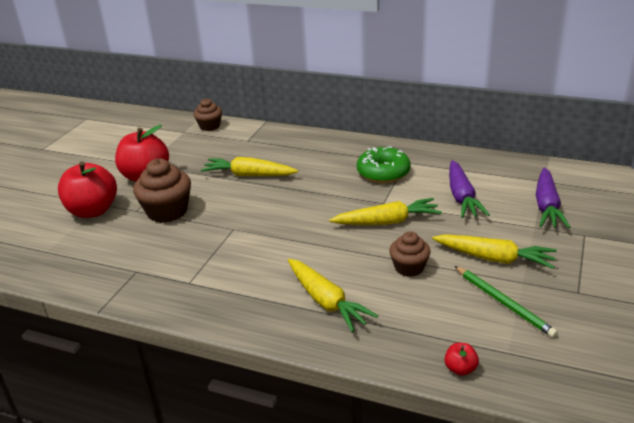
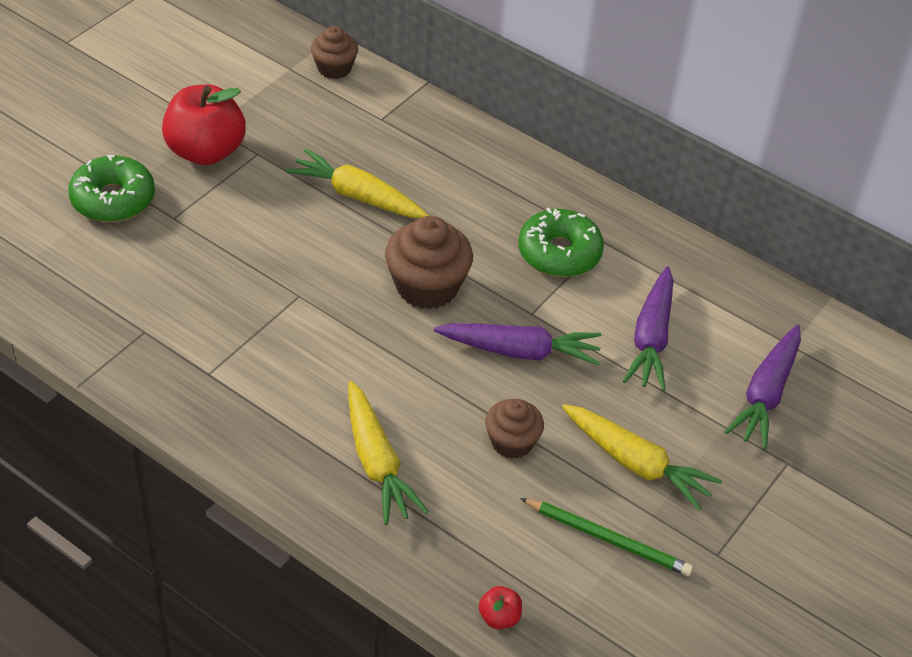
camera: 10 degrees right, 15 degrees up
red apple [58,161,117,218] -> green donut [68,155,155,222]
brown cupcake [133,159,191,223] -> brown cupcake moved to [385,216,473,309]
yellow carrot [329,198,442,225] -> purple carrot [434,323,601,366]
green pencil [455,266,558,338] -> green pencil turned 45 degrees counterclockwise [520,498,693,576]

